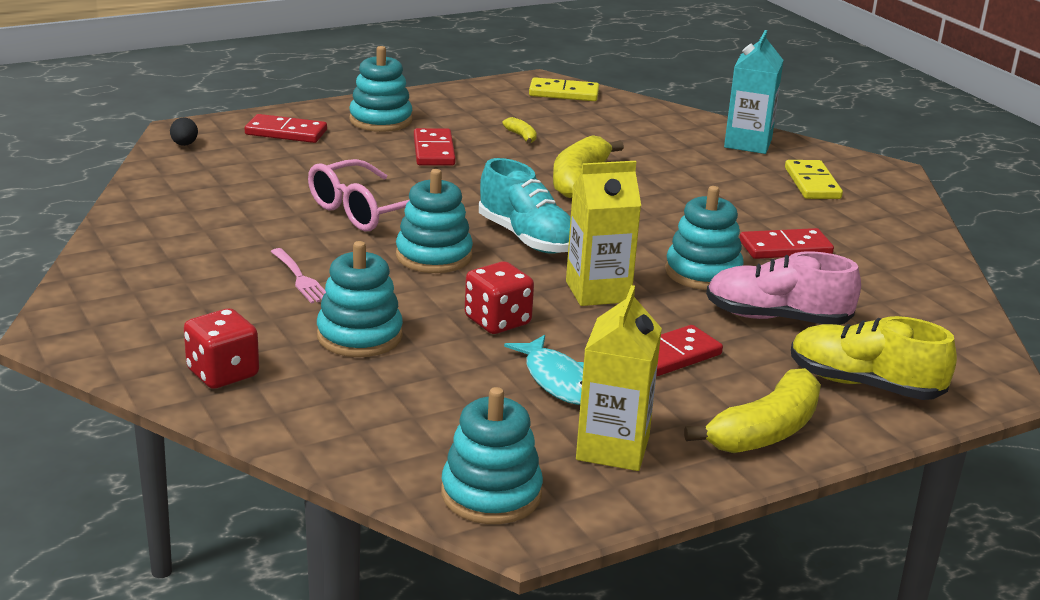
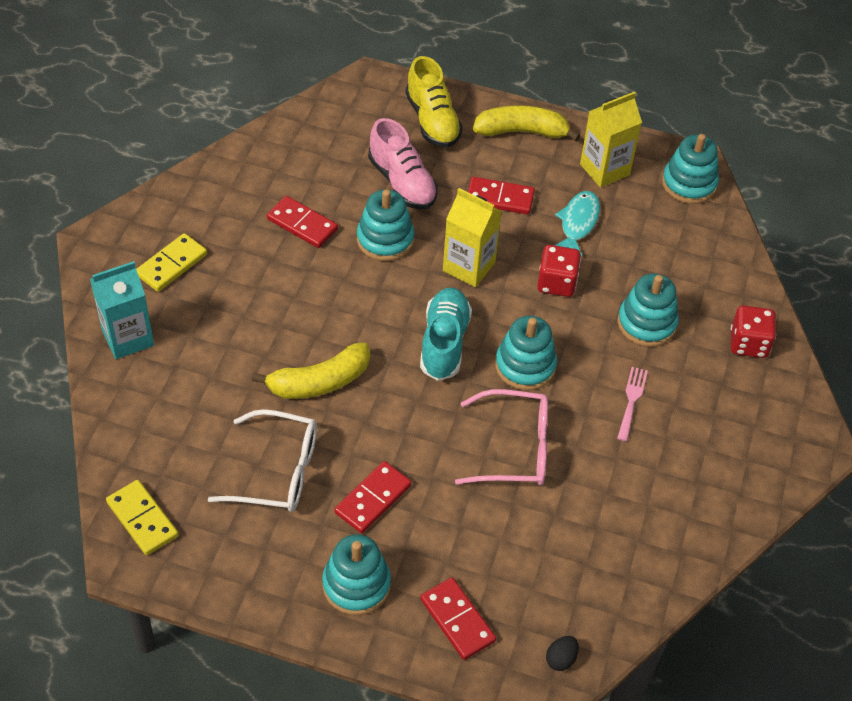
camera: 135 degrees left, 25 degrees up
yellow banana [502,117,537,144] -> white glasses [207,409,317,512]

